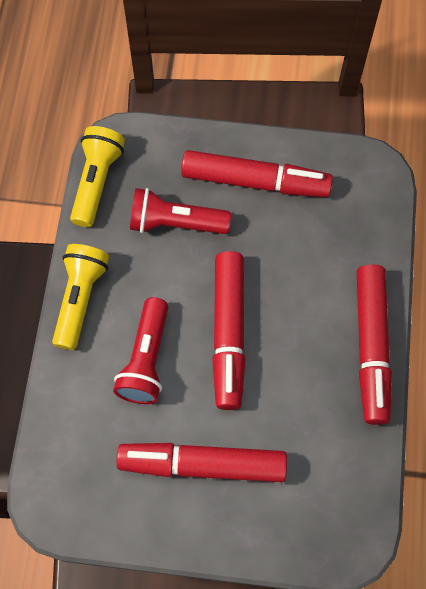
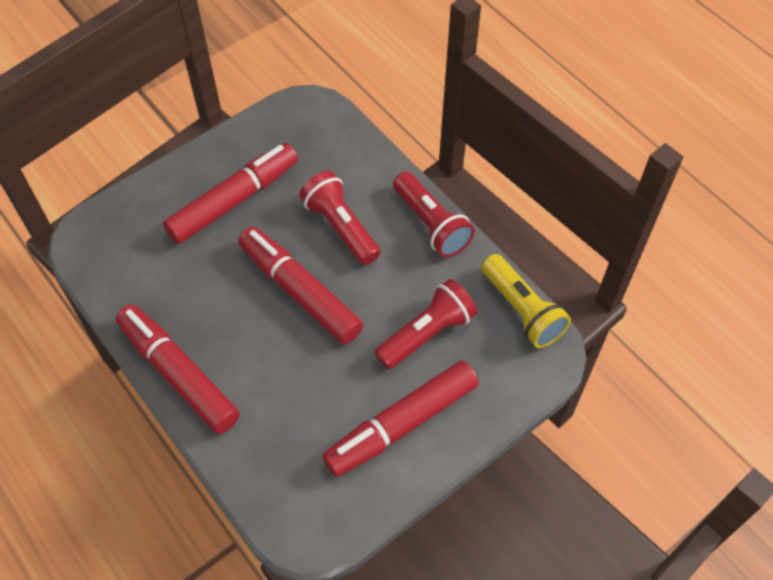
camera: 135 degrees right, 10 degrees down
yellow flashlight [52,244,109,350] -> red flashlight [393,172,475,257]

